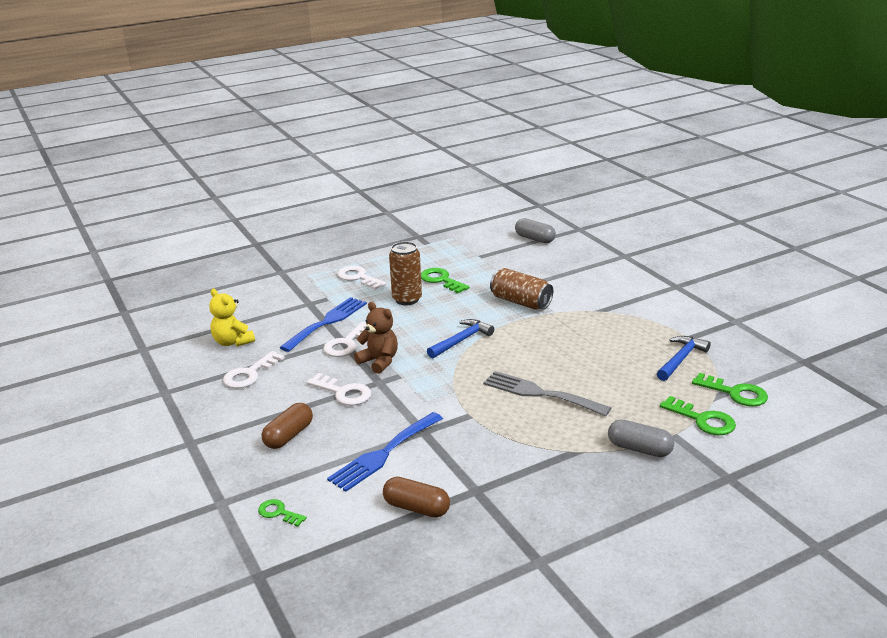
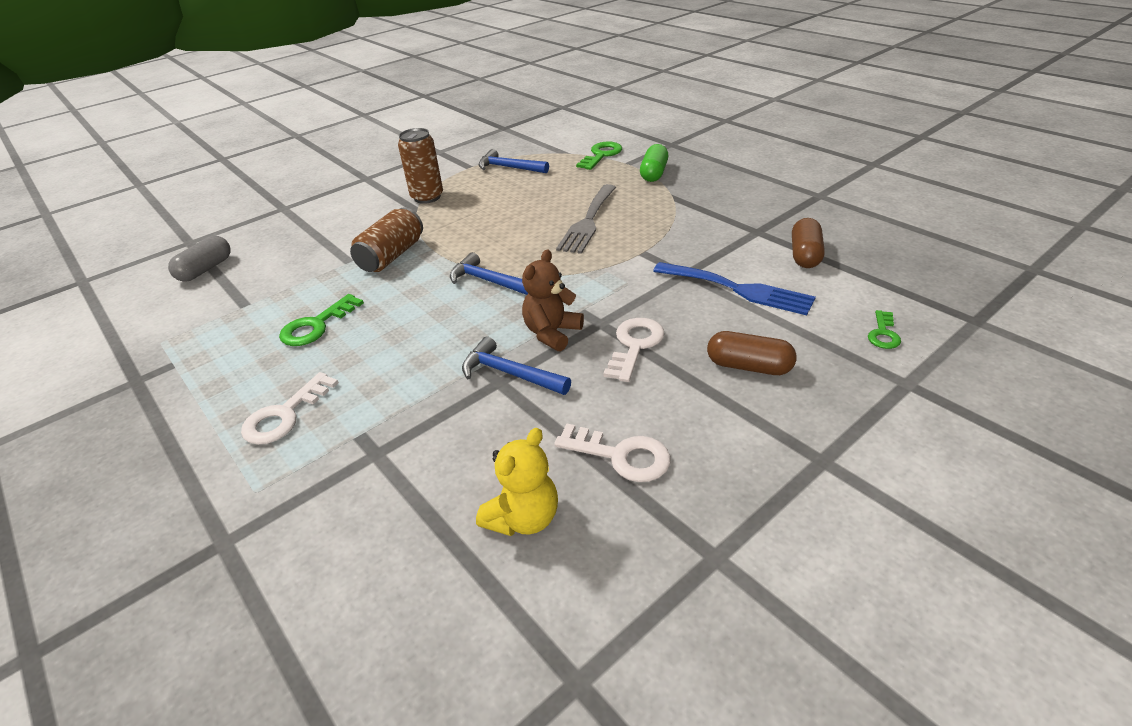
camera: 100 degrees left, 10 degrees up
blue fork [279,297,367,352] -> none
white key [323,322,367,357] -> blue hammer [462,336,571,395]
brown can [389,242,422,305] -> brown can moved to [398,128,443,204]
grey capsule [608,419,674,457] -> green capsule [640,144,668,182]
green key [692,373,768,406] -> none

